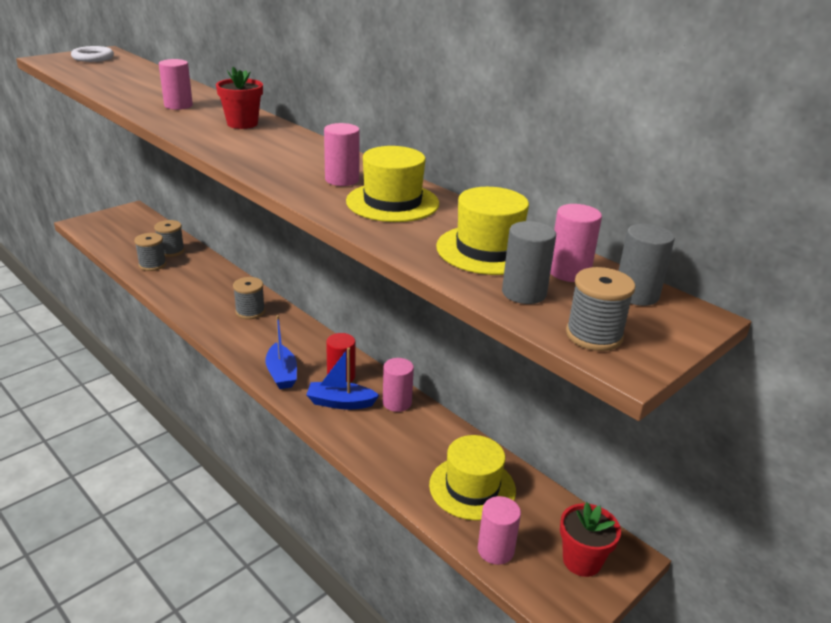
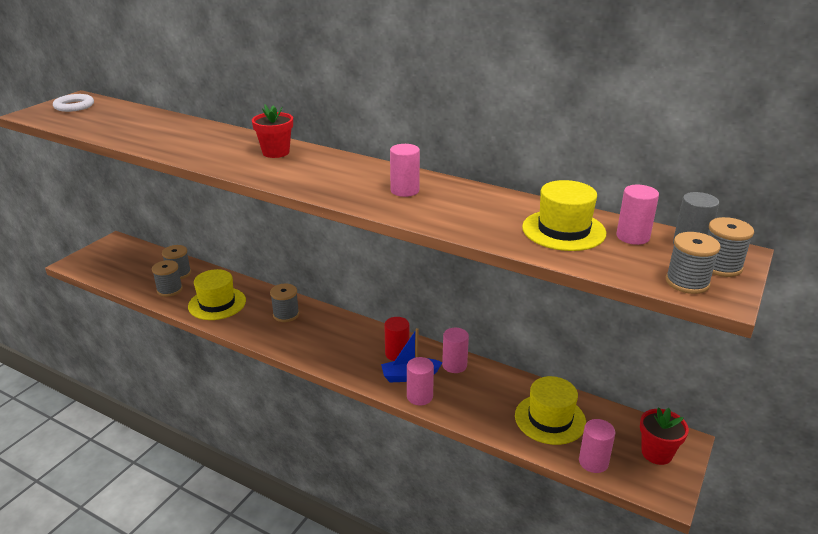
camera: 15 degrees left, 0 degrees up
pink cylinder [159,59,193,110] -> pink cylinder moved to [407,357,434,406]
blue boat [265,315,297,389] -> none
yellow hat [346,146,439,222] -> yellow hat moved to [188,269,246,320]
grey cylinder [502,221,556,304] -> none
none -> grey spool [707,217,754,277]

